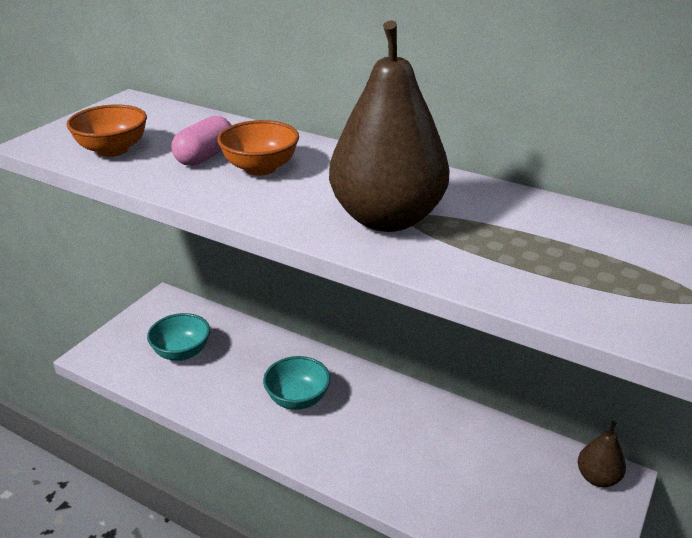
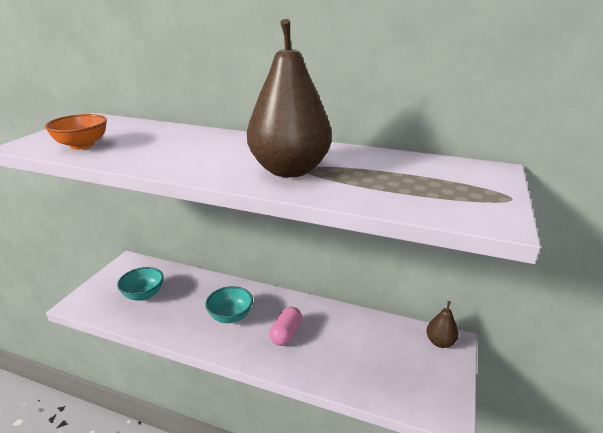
camera: 10 degrees left, 5 degrees down
pink capsule [171,116,231,166] -> pink capsule moved to [270,307,302,346]
orange bowl [217,120,299,176] -> none

